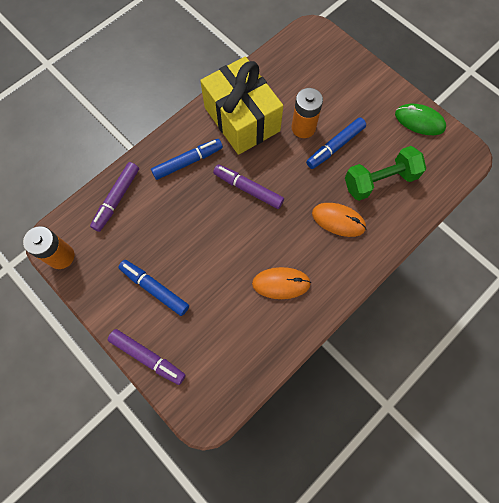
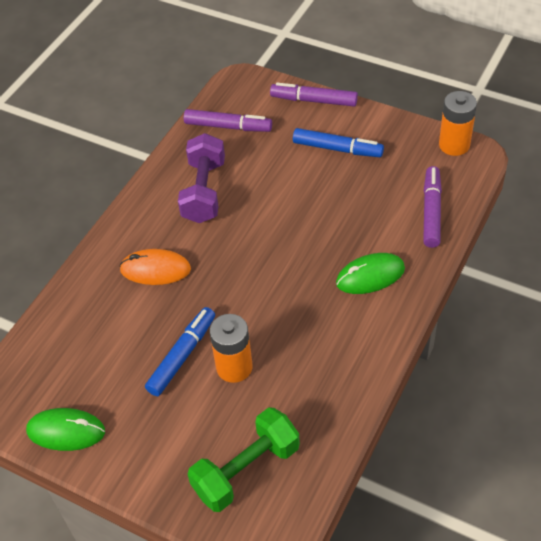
camera: 165 degrees right, 20 degrees down
blue marker [151,139,223,180] -> green mouse [336,253,405,294]
yellow gift [200,57,283,155] -> none
purple marker [213,164,284,209] -> purple marker moved to [184,109,272,132]
orange mouse [252,267,311,299] -> purple dumbbell [178,133,225,223]
green dumbbell [345,146,426,201] -> green dumbbell moved to [188,407,300,512]

